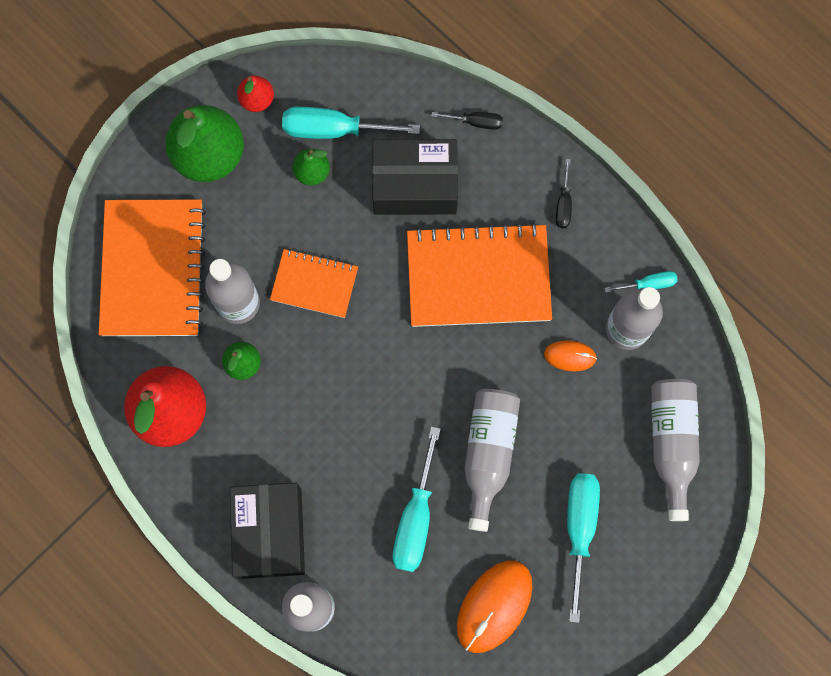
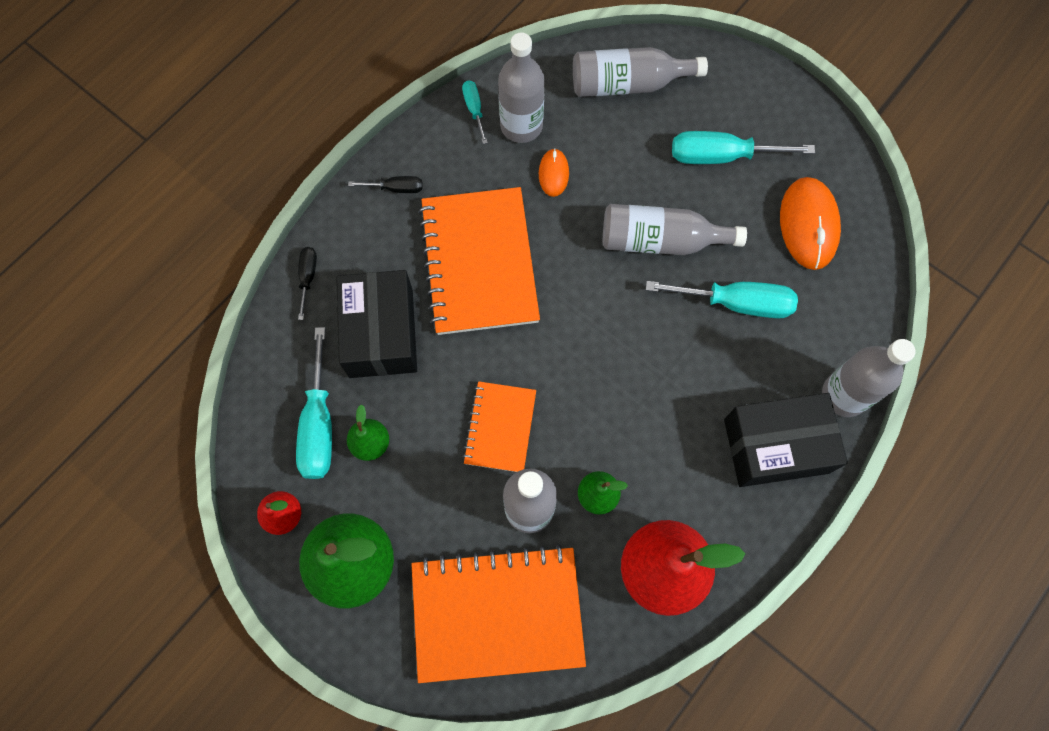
camera: 95 degrees left, 5 degrees down
orange mouse [457,560,532,653] -> orange mouse turned 60 degrees clockwise [780,177,841,270]

